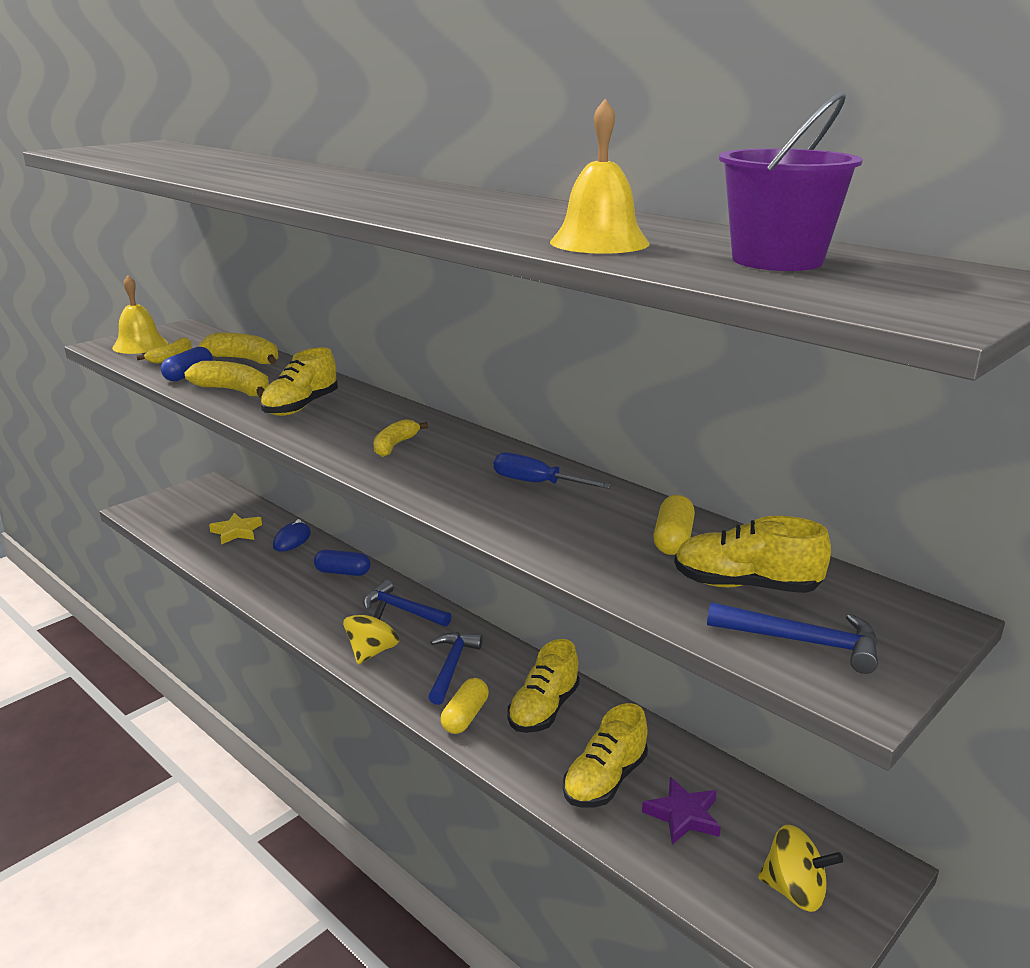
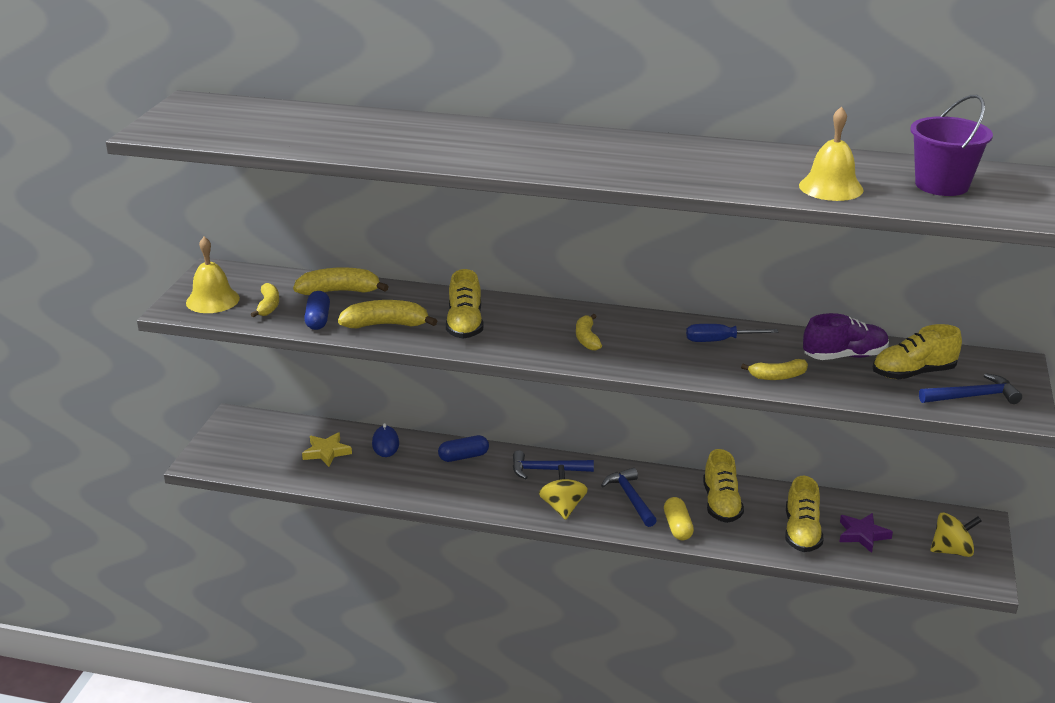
camera: 30 degrees left, 5 degrees up
yellow capsule [653,495,695,555] -> purple shoe [803,313,889,360]
none -> yellow banana [741,359,808,380]

